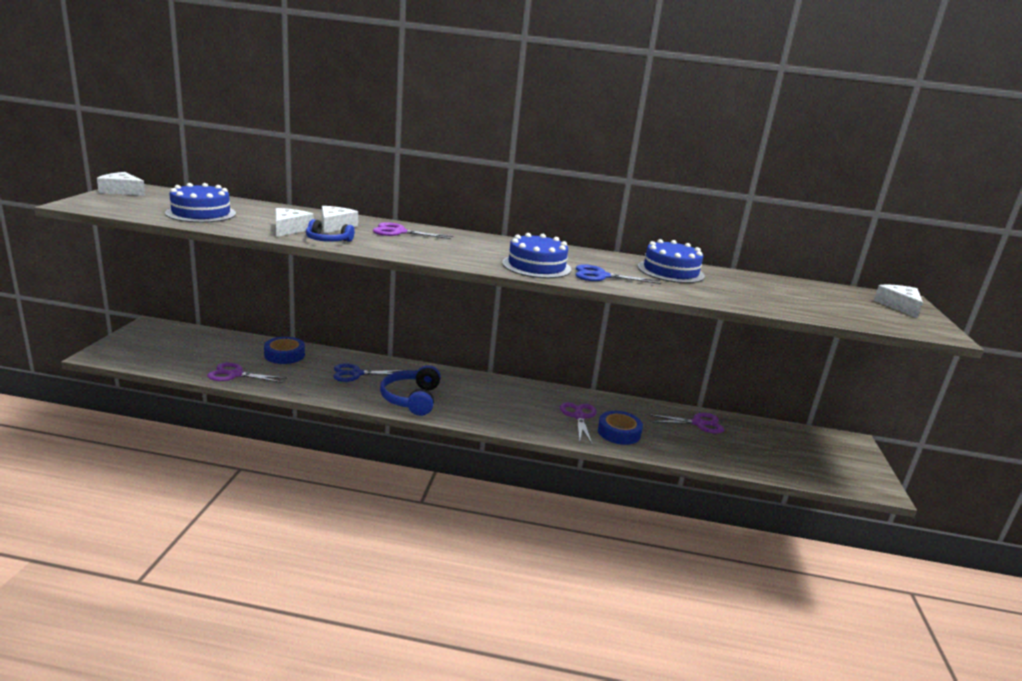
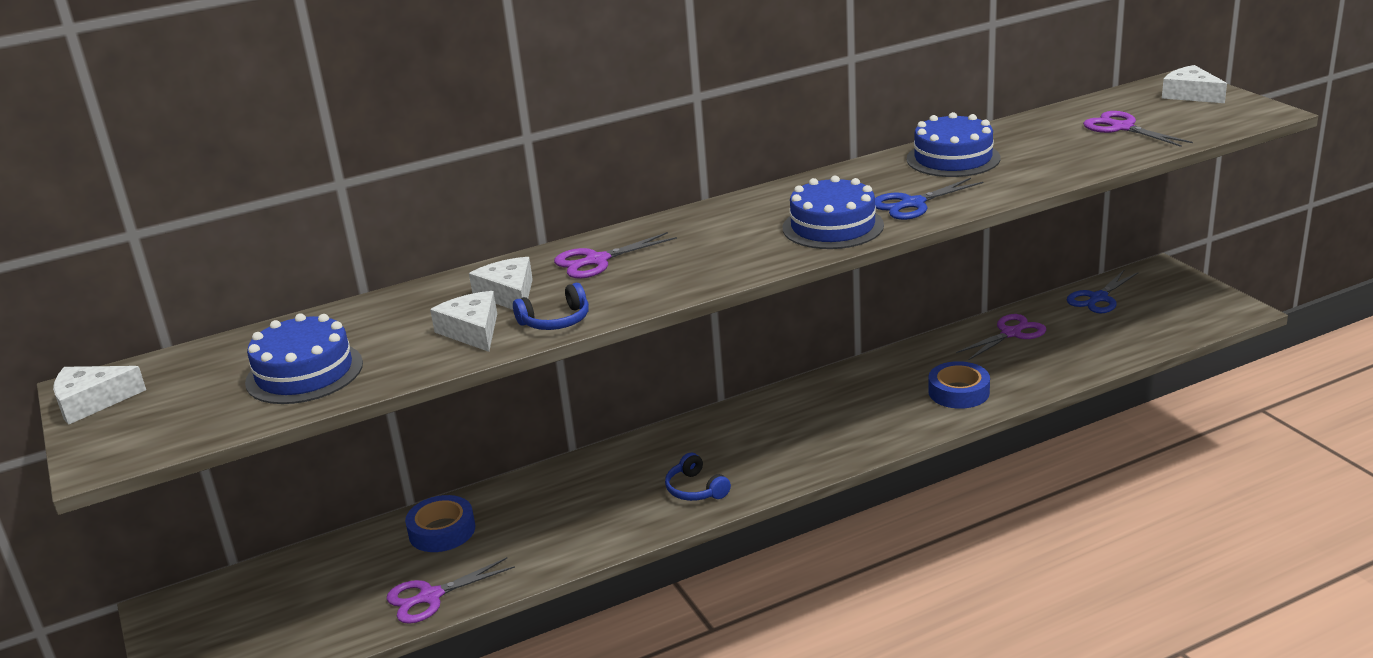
camera: 30 degrees left, 5 degrees up
blue scissors [333,363,405,382] -> blue scissors moved to [1067,270,1139,313]
blue headphones [380,365,441,416] -> blue headphones [665,453,731,501], size x0.61
purple scissors [560,402,597,444] -> purple scissors moved to [1083,111,1193,147]

